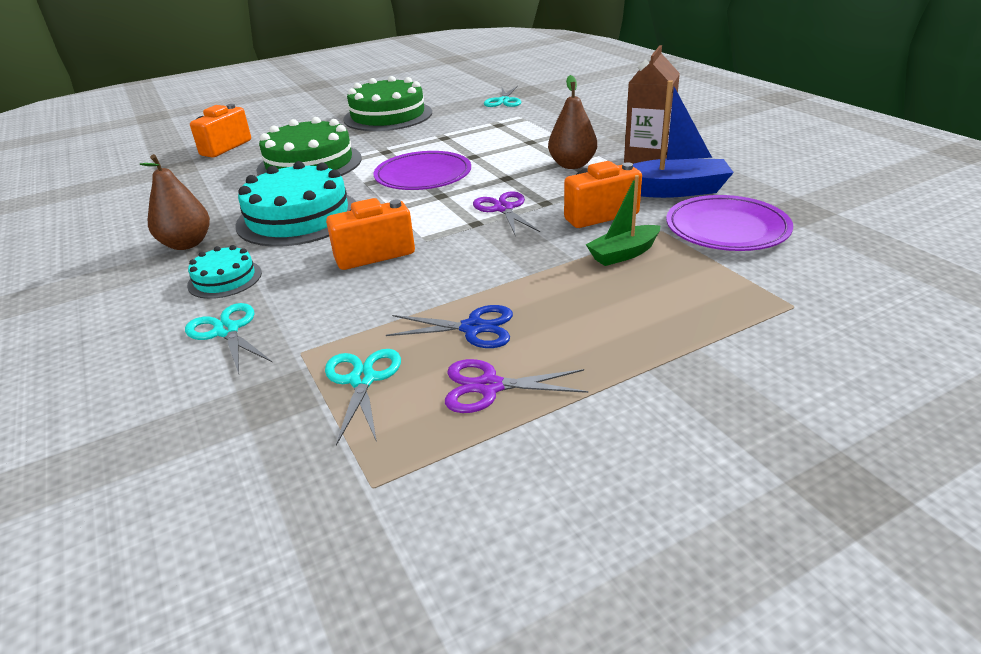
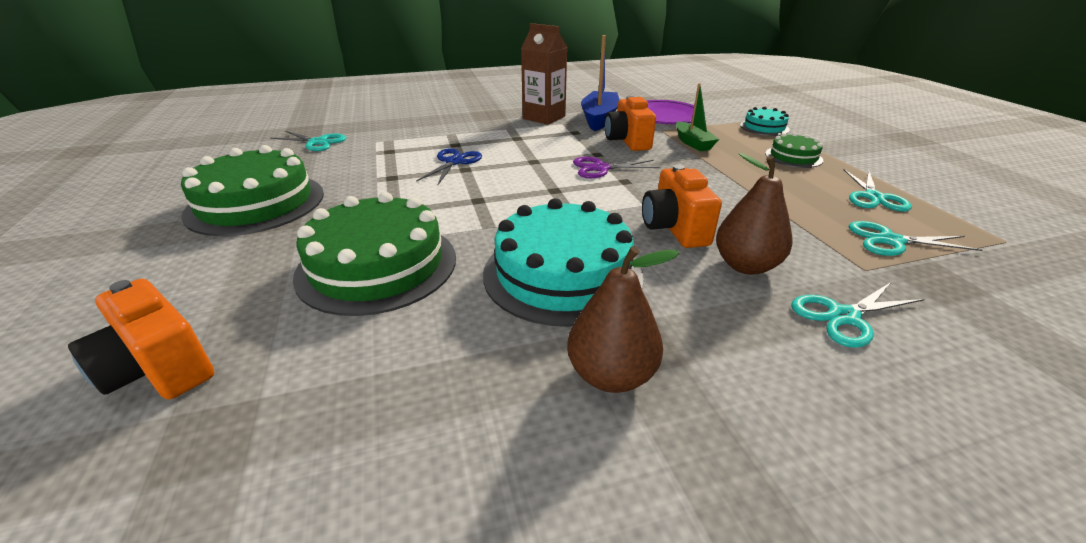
camera: 80 degrees left, 0 degrees up
turquoise cake [187,245,262,299] -> turquoise cake moved to [740,107,790,136]
purple plate [374,151,471,190] -> none
blue scissors [386,305,513,348] -> blue scissors moved to [416,148,482,185]
purple scissors [445,359,588,413] -> turquoise scissors [844,169,912,212]
brown pear [548,75,597,169] -> brown pear moved to [716,153,793,275]
none -> green cake [765,133,823,168]

